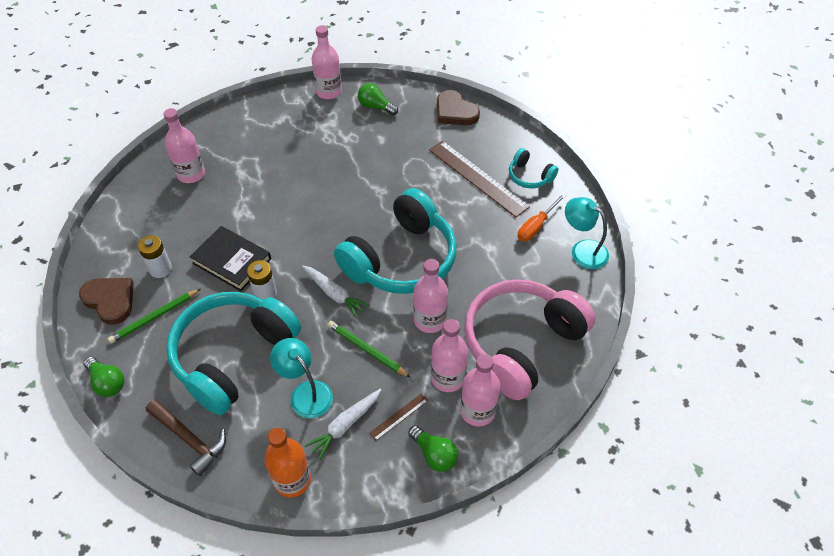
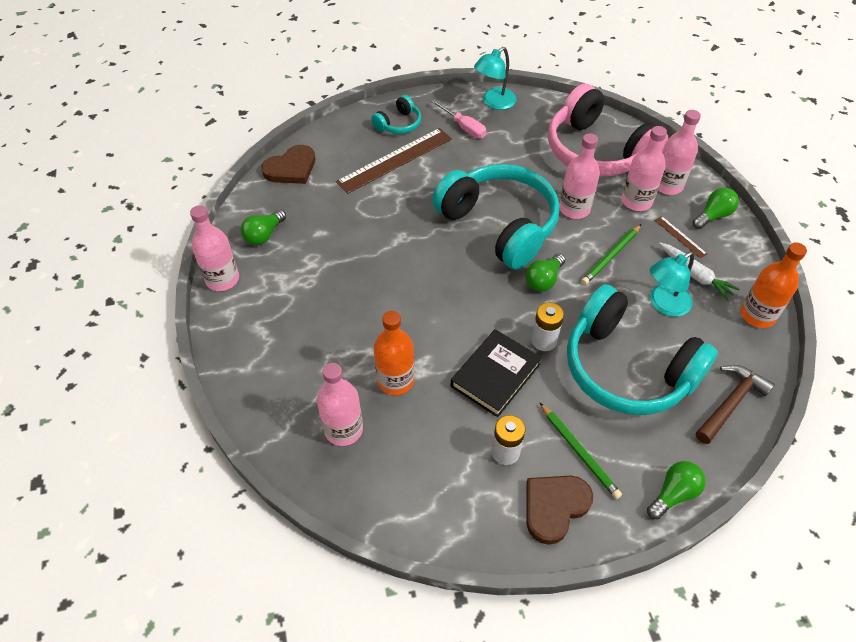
camera: 85 degrees left, 0 degrees up
white carrot [302,265,370,318] -> green light bulb [525,254,565,292]
orange screwdriver [517,193,566,241] -> pink screwdriver [431,99,487,138]
none -> orange bottle [374,311,415,395]

